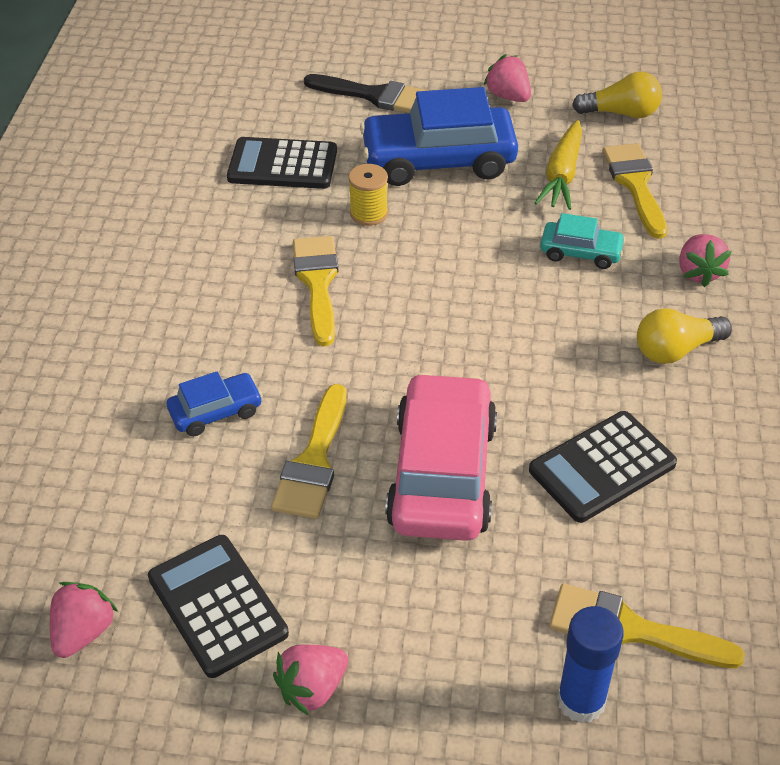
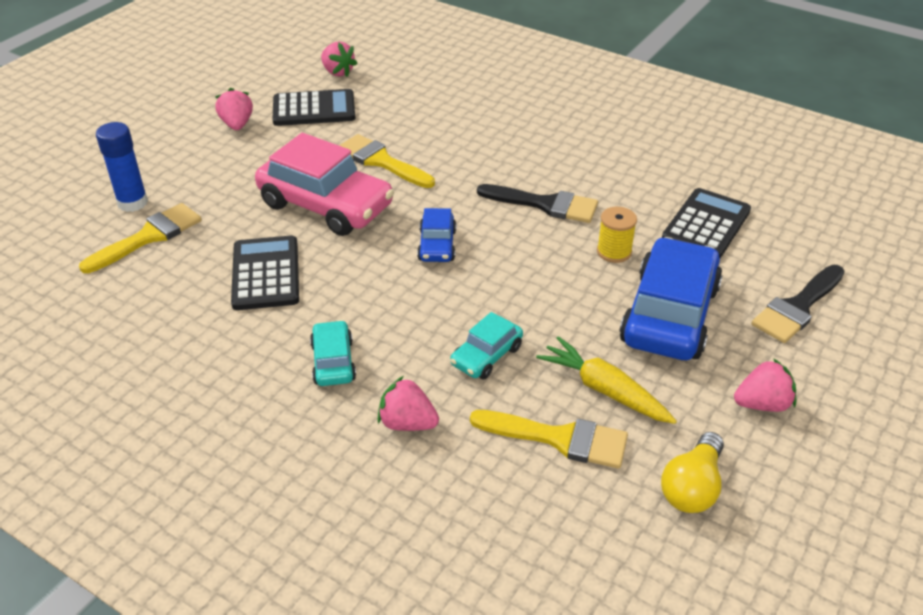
camera: 115 degrees right, 5 degrees down
blue car [167,371,263,436] -> blue car moved to [417,208,456,262]
yellow brush [293,236,338,347] -> black brush [477,184,598,223]
yellow light bulb [637,308,732,364] -> turquoise car [310,320,356,386]

